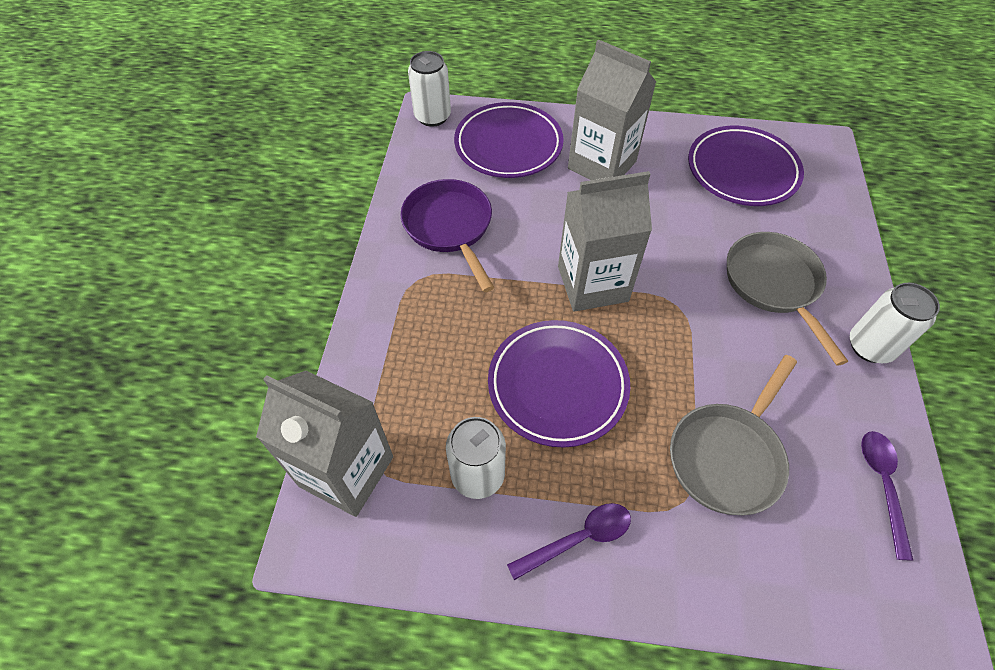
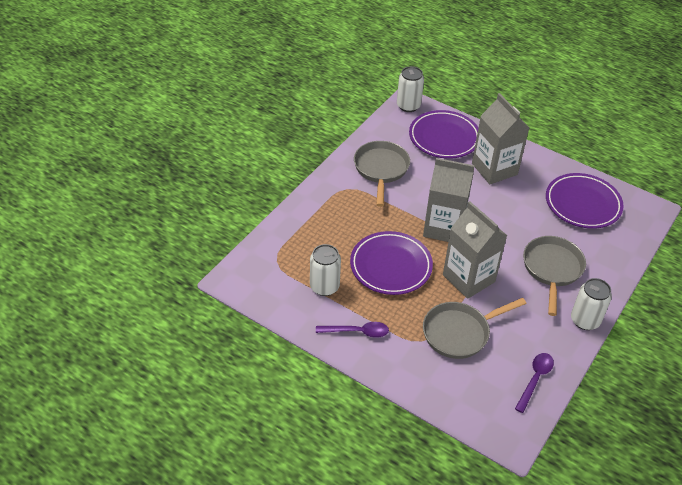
camera: 25 degrees right, 10 degrees down
grey carton [256,371,393,517] -> grey carton moved to [443,201,507,299]
purple pan [400,179,494,292] -> grey pan [354,141,410,207]

